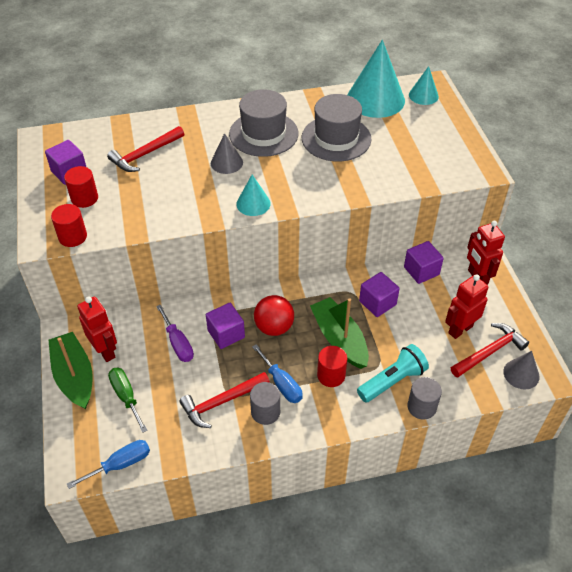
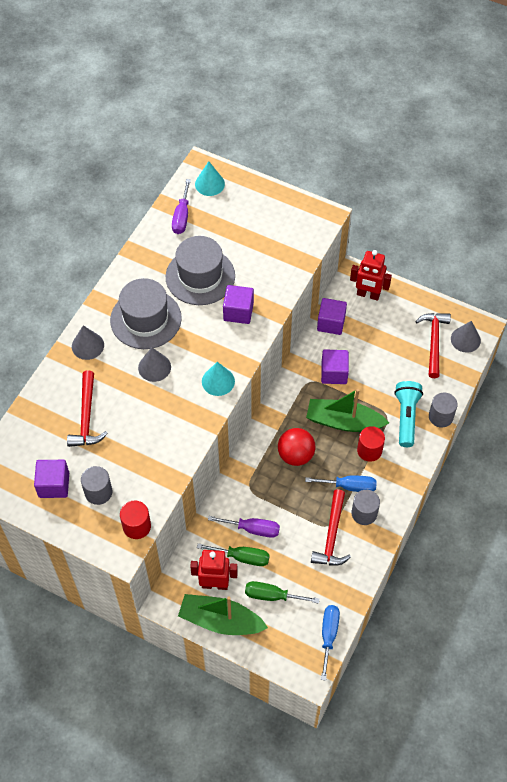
camera: 50 degrees left, 10 degrees up
red cylinder [64,166,98,208] -> grey cylinder [81,466,112,505]
purple cube [206,303,245,349] -> purple cube moved to [223,285,254,324]
turquoise cone [348,40,405,118] -> purple screwdriver [172,179,191,234]
red robot [445,274,488,339] -> none
none -> grey cone [72,325,104,360]
none -> green screwdriver [197,543,270,566]

